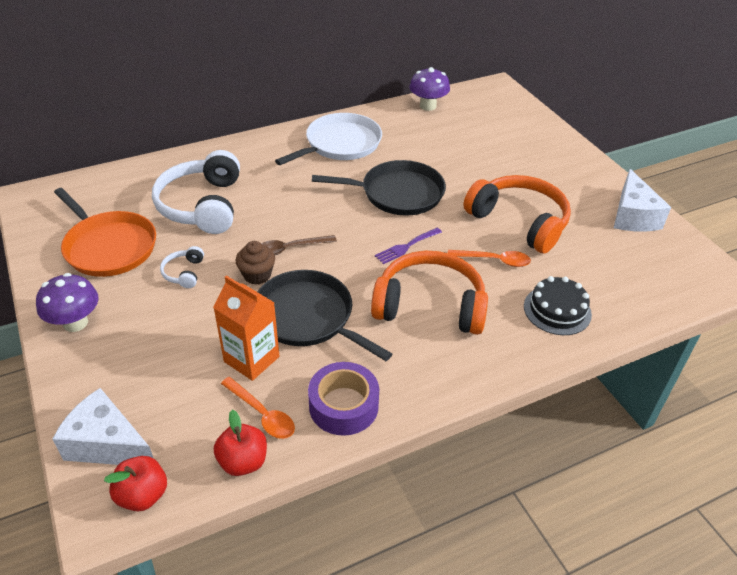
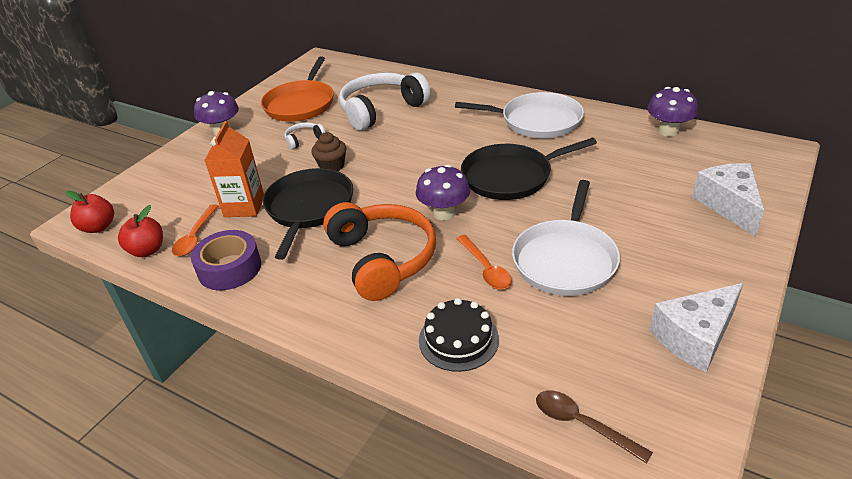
camera: 60 degrees right, 5 degrees down
white cheese [52,388,154,465] -> white cheese moved to [692,163,764,236]
brown spoon [261,235,337,255] -> brown spoon moved to [536,390,653,464]
black pan [312,160,446,216] -> black pan turned 105 degrees clockwise [461,138,597,200]
purple fork [375,228,442,264] -> purple mushroom [416,164,470,220]
orange headphones [463,175,571,254] -> white pan [512,180,620,296]

